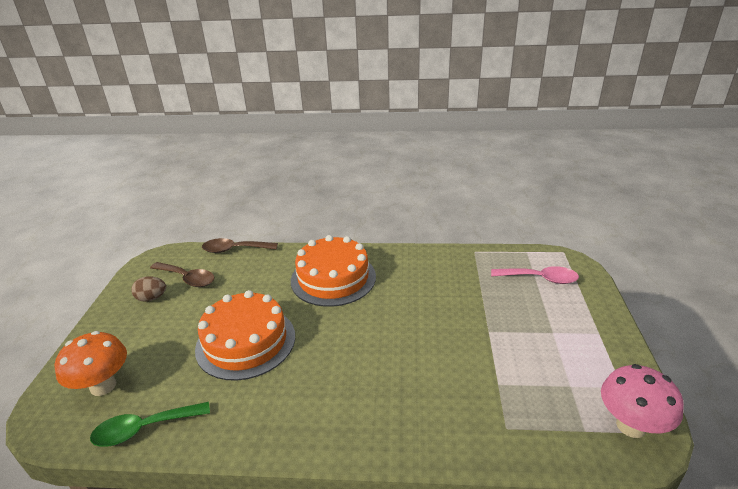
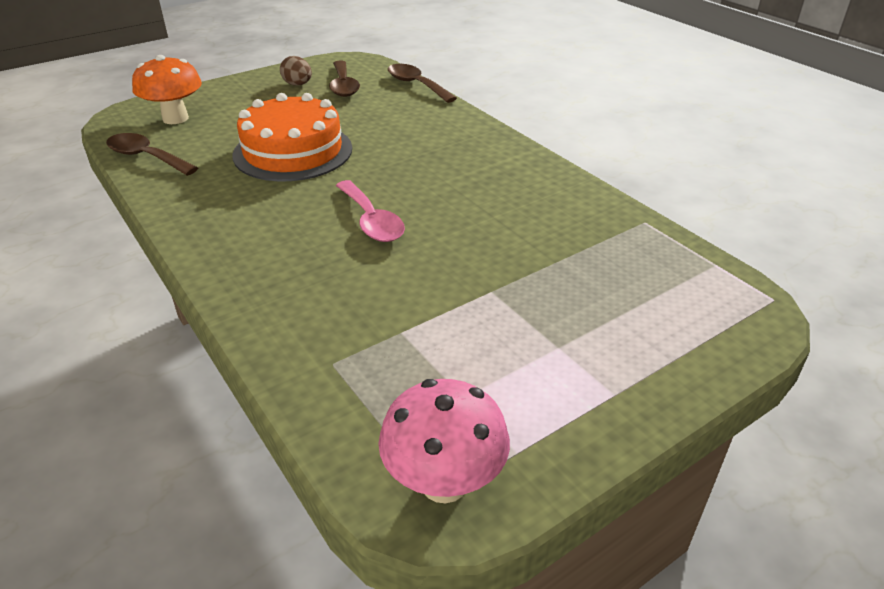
camera: 50 degrees right, 5 degrees up
green spoon [90,402,210,447] -> brown spoon [106,133,198,176]
orange cake [291,235,376,307] -> none
pink spoon [491,266,579,284] -> pink spoon moved to [336,180,405,242]

